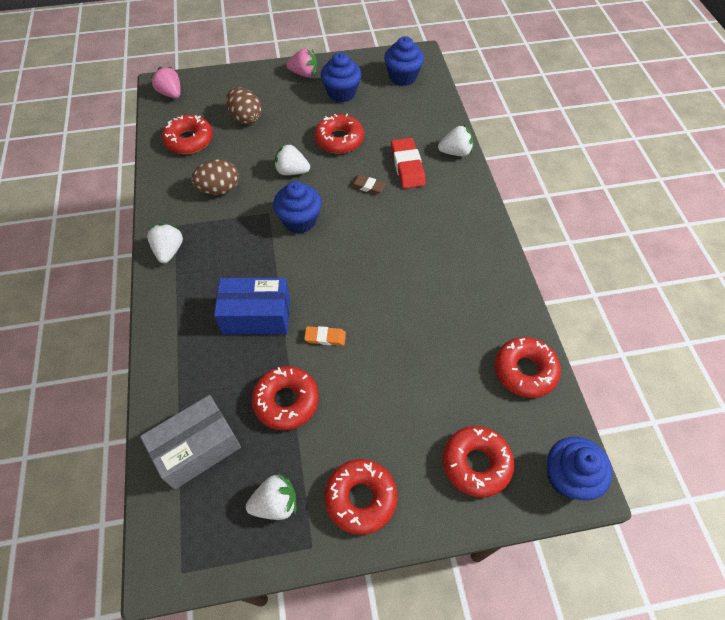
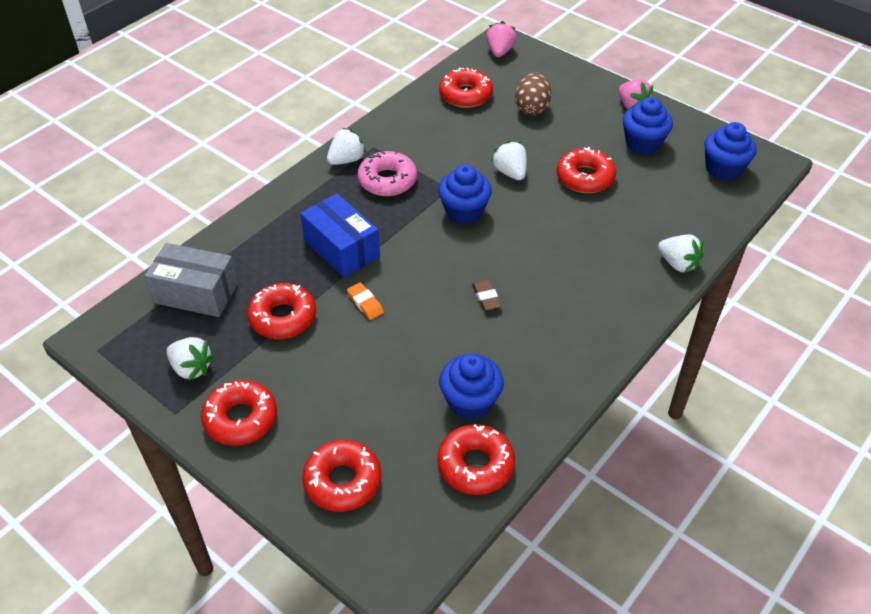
camera: 50 degrees right, 10 degrees down
brown egg [191,159,239,195] -> none
brown eraser [350,175,386,194] -> brown eraser moved to [472,280,502,311]
red eraser [391,138,426,189] -> none
blue cupcake [547,437,612,501] -> blue cupcake moved to [439,354,504,420]
none -> pink donut [357,150,417,196]

